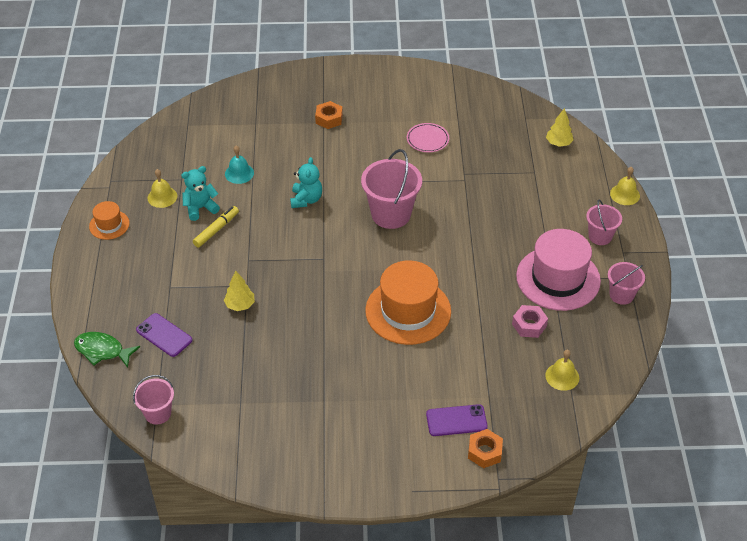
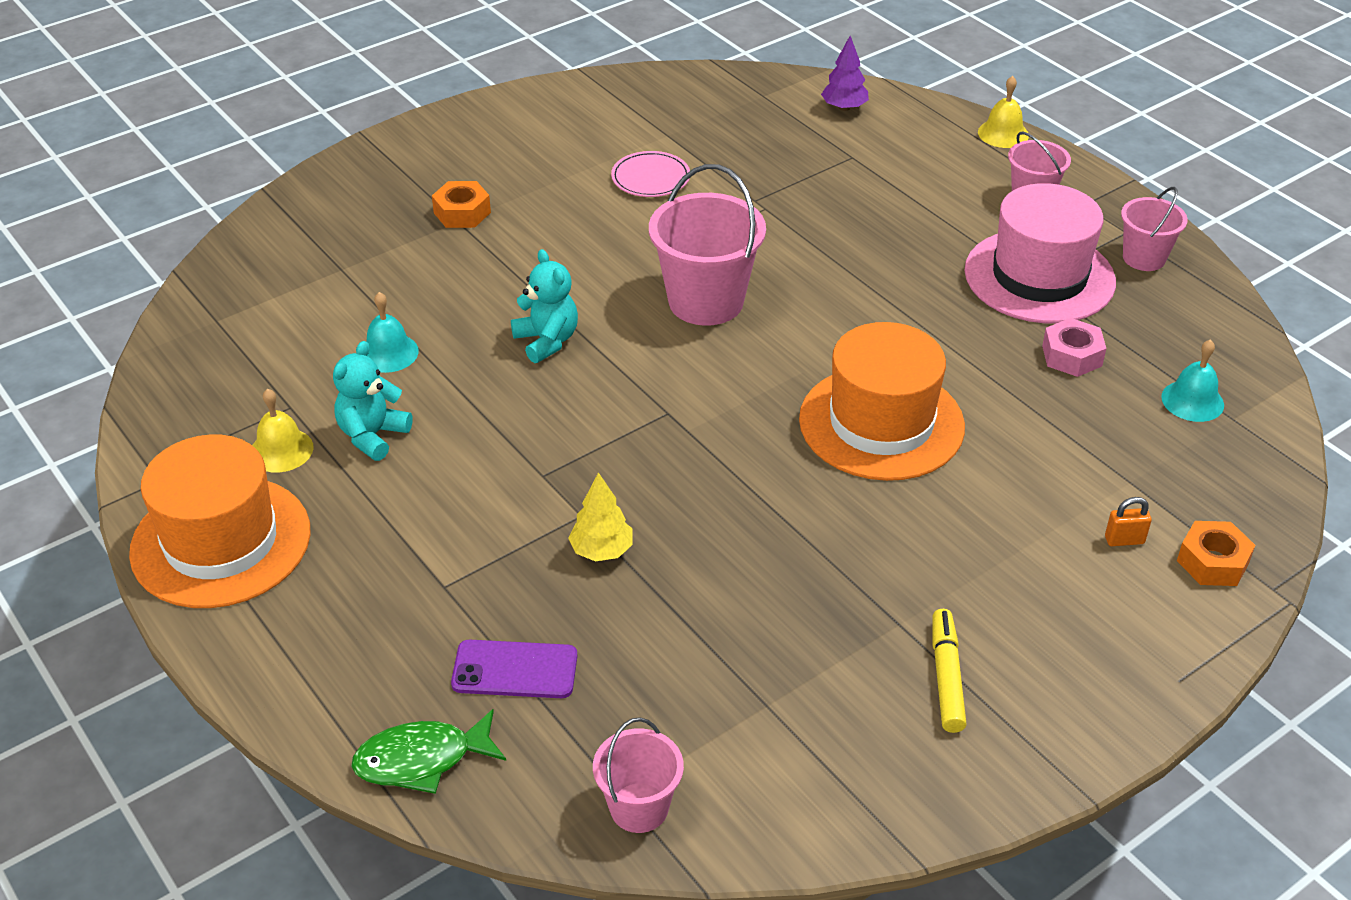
camera: 35 degrees left, 5 degrees down
orange hat [89,201,130,240] -> orange hat [129,434,311,608], size x2.01
yellow marker [193,206,239,248] -> yellow marker moved to [932,609,967,733]
purple phone [426,404,488,436] -> orange padlock [1105,497,1152,546]
yellow bell [545,350,579,391] -> turquoise bell [1161,339,1224,422]
yellow tree [546,108,573,147] -> purple tree [821,36,869,111]

